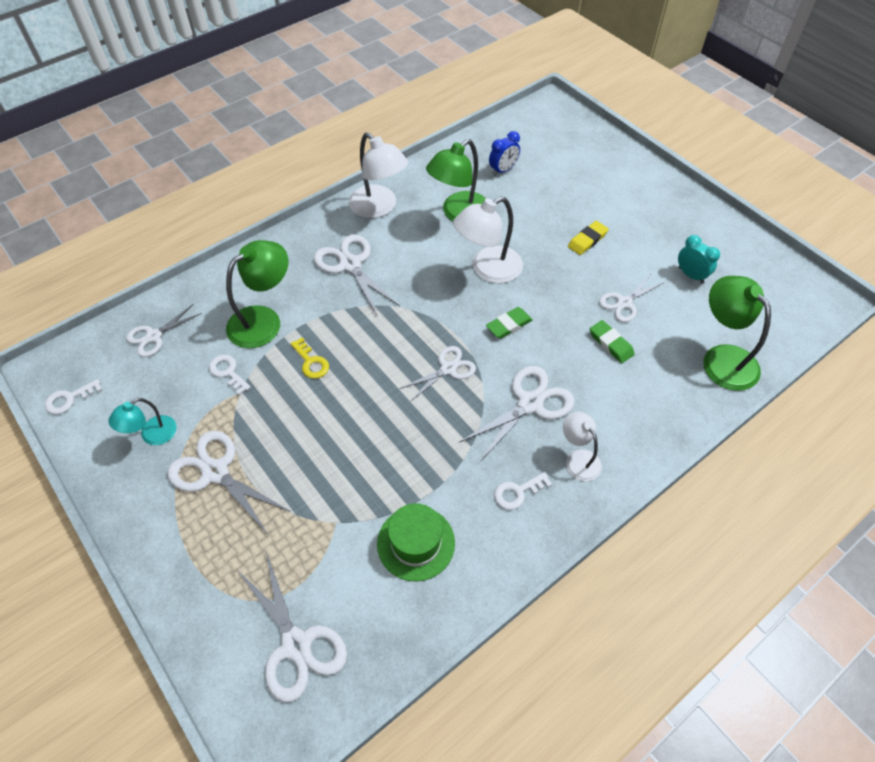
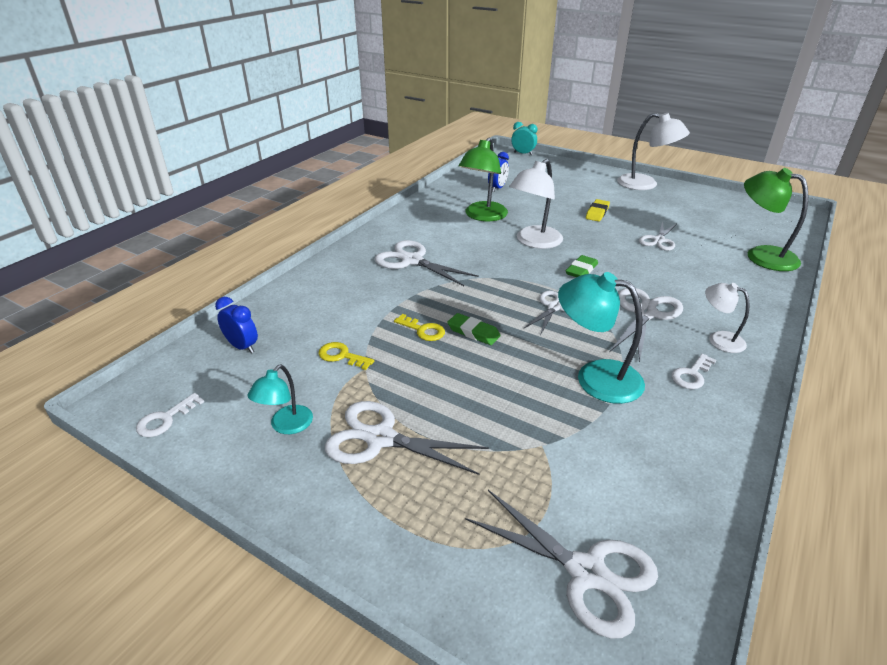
camera: 20 degrees left, 20 degrees down
white scissors [126,304,202,357] -> blue clock [215,297,258,353]
white key [209,355,251,395] -> yellow key [319,342,374,370]
green lamp [226,240,288,348] -> none
white lamp [349,132,408,218] -> white lamp moved to [617,113,690,190]
green hat [377,503,455,582] -> none
green eraser [590,320,635,363] -> green eraser moved to [447,313,501,345]
turquoise clock [678,235,720,283] -> turquoise clock moved to [511,122,537,155]
none -> turquoise lamp [558,272,645,404]

